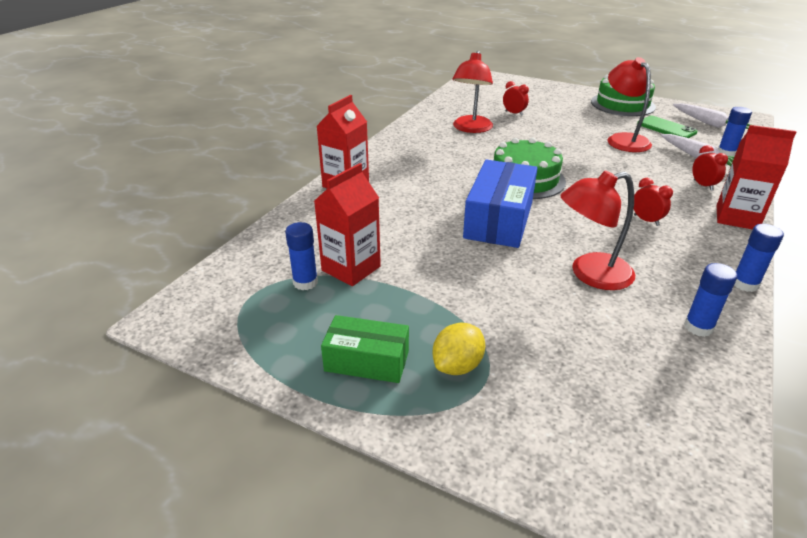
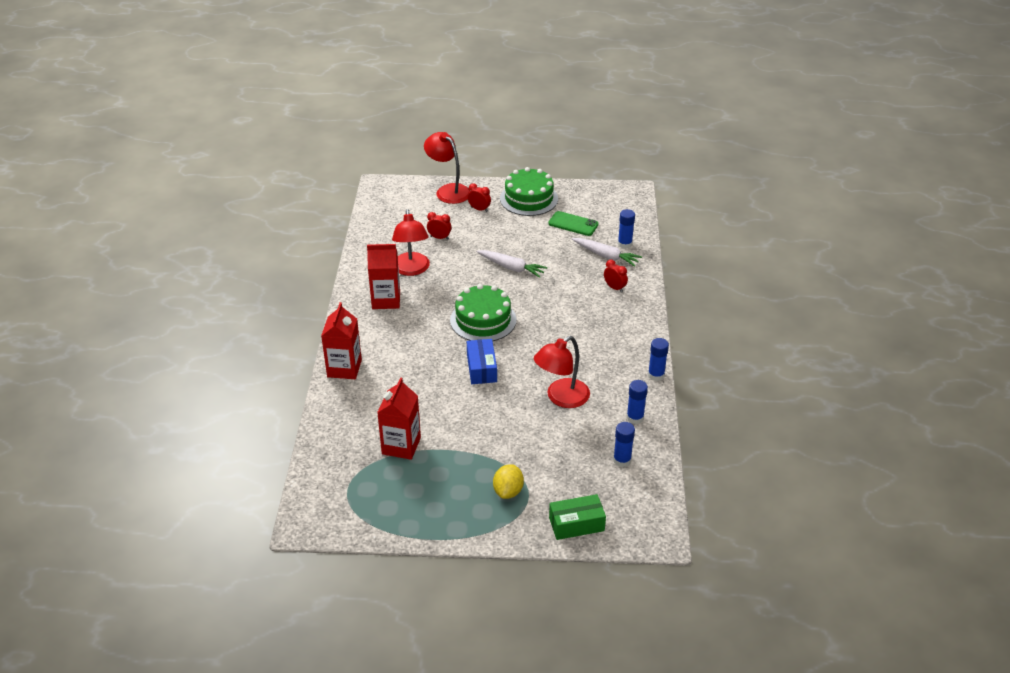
camera: 25 degrees left, 5 degrees up
blue glue stick [285,222,318,290] -> blue glue stick moved to [613,422,635,467]
green box [321,315,409,383] -> green box moved to [549,494,606,540]
blue box [463,160,537,248] -> blue box [467,339,497,384], size x0.61
red lamp [607,57,652,152] -> red lamp moved to [424,132,470,204]
red clock [634,178,673,226] -> red clock moved to [468,183,491,212]
white carrot [673,103,751,129] -> white carrot moved to [477,250,547,278]
red carton [716,125,796,230] -> red carton moved to [367,244,400,309]

